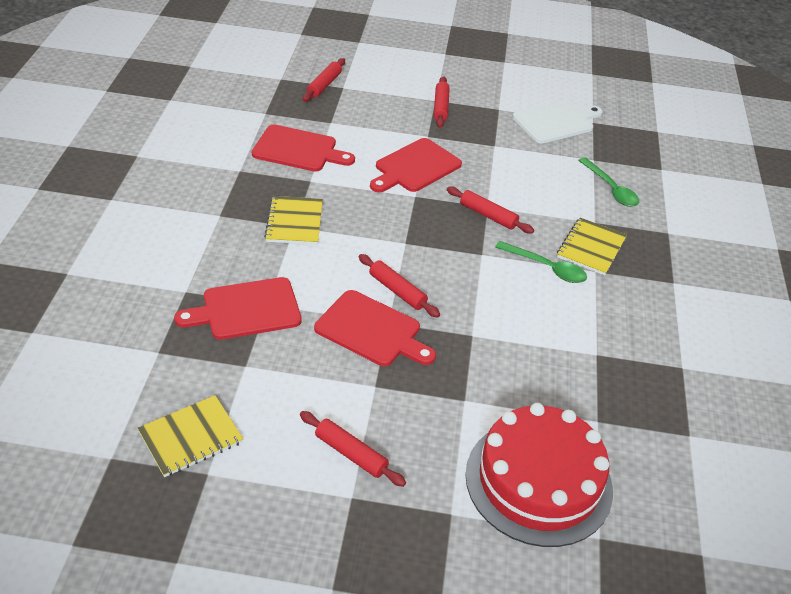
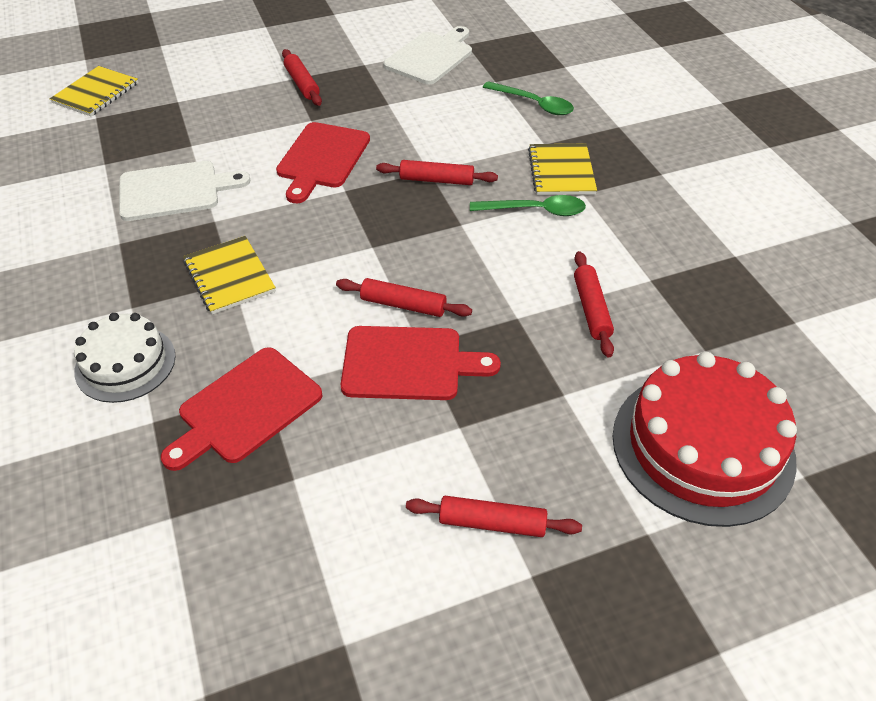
camera: 25 degrees left, 5 degrees up
yellow notebook [137,395,243,477] -> yellow notebook moved to [50,66,138,116]
red cutting board [252,124,355,172] -> white cutting board [119,161,250,221]
red rolling pin [303,58,345,102] -> red rolling pin moved to [574,251,614,357]
none -> white cake [74,313,176,403]

